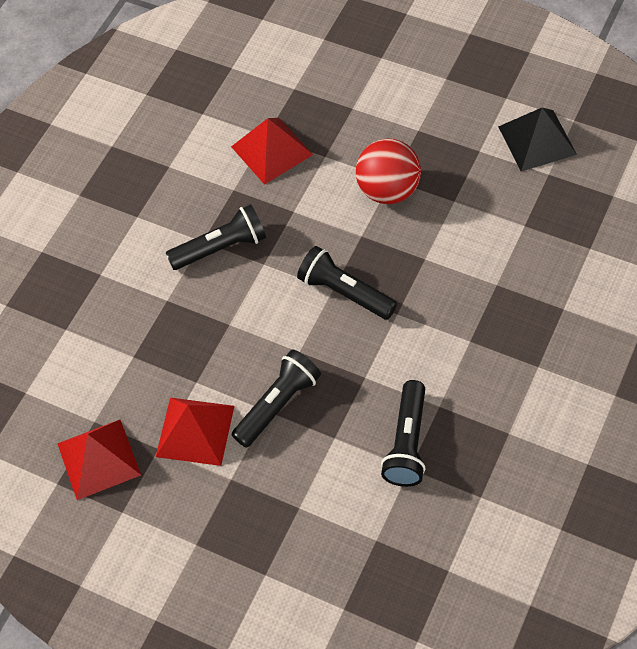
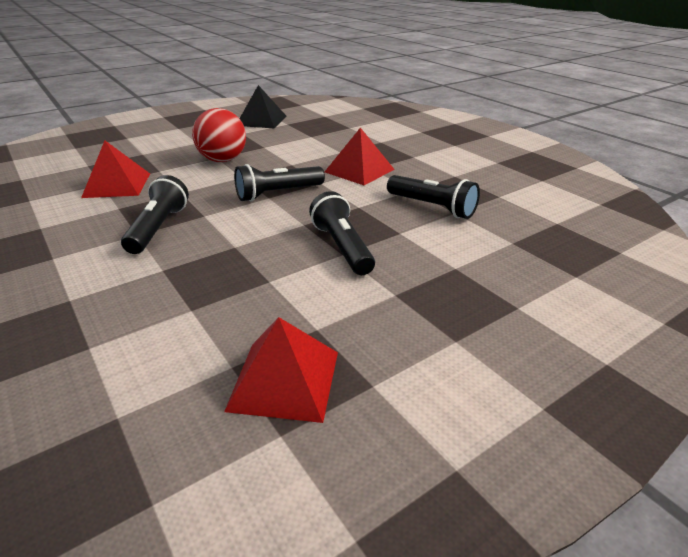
camera: 65 degrees left, 25 degrees down
red pyramid [156,398,234,466] -> red pyramid moved to [325,128,395,185]

